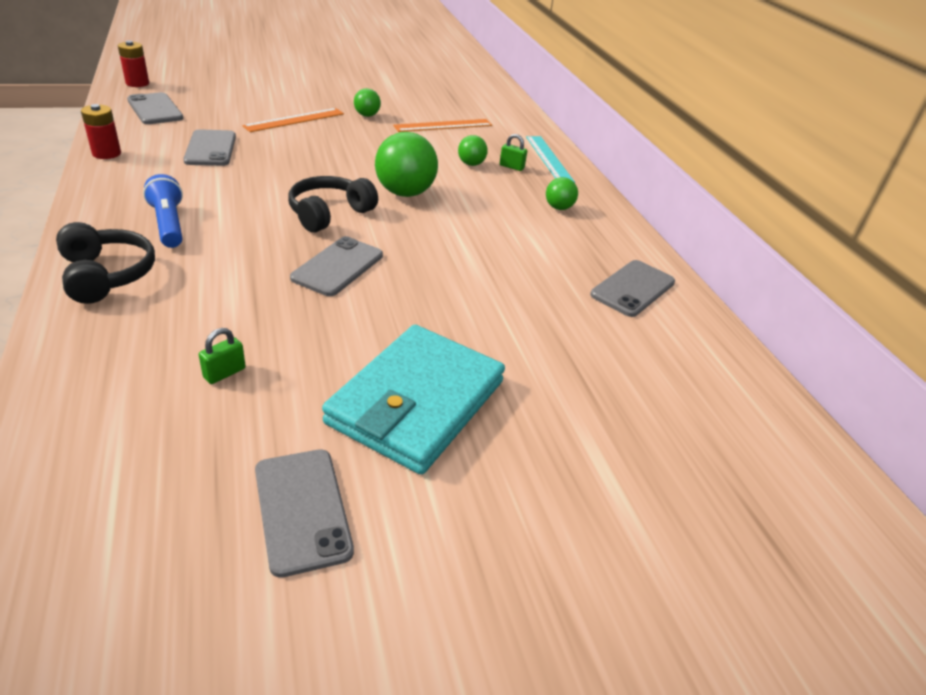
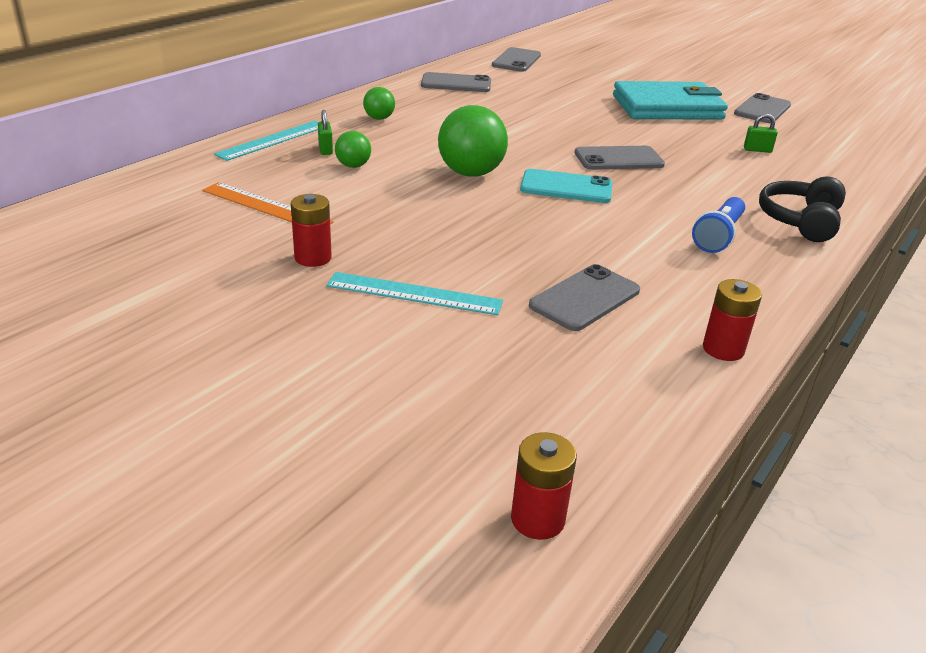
camera: 125 degrees left, 5 degrees down
grey phone [127,92,184,124] -> grey phone moved to [492,47,541,72]
orange ruler [242,108,344,132] -> turquoise ruler [326,272,503,315]
black headphones [288,176,378,232] -> turquoise phone [520,169,612,203]
green ball [354,88,381,117] -> red battery [291,194,332,267]

